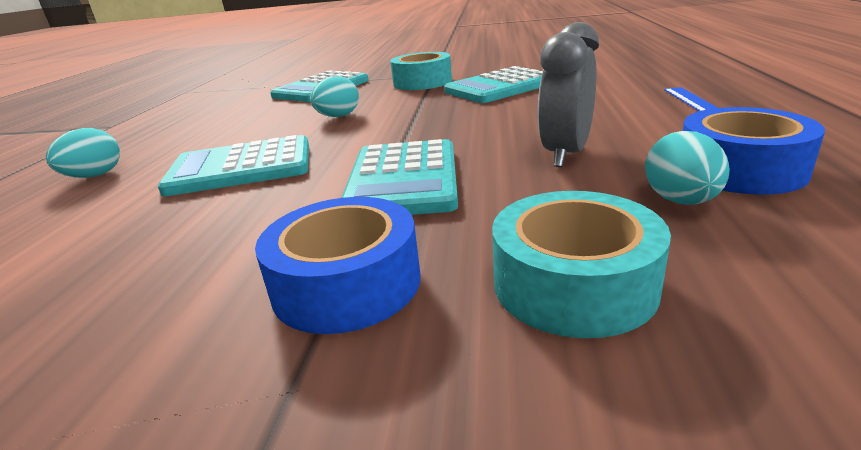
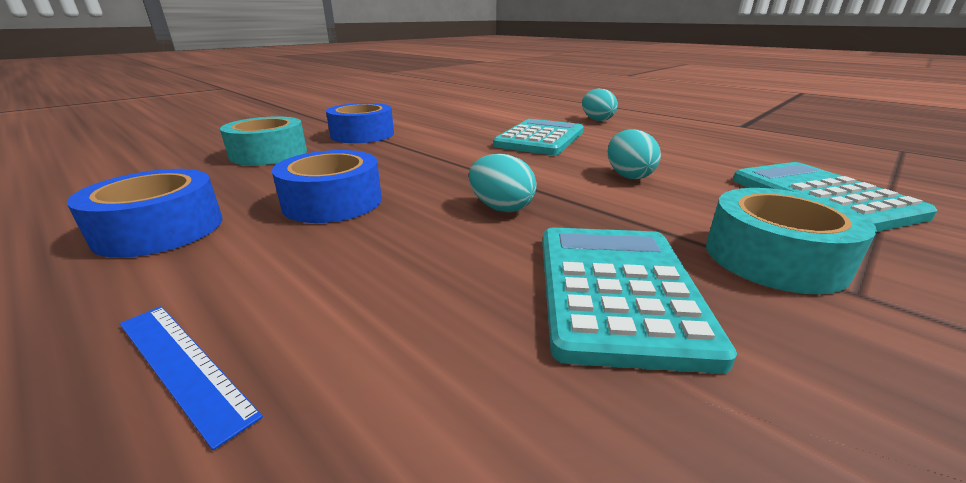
camera: 125 degrees right, 0 degrees up
turquoise calculator [342,139,458,215] -> none
grey clock [537,22,599,167] -> blue tape [272,150,382,223]
turquoise egg [645,131,730,205] -> turquoise egg moved to [469,154,537,212]

